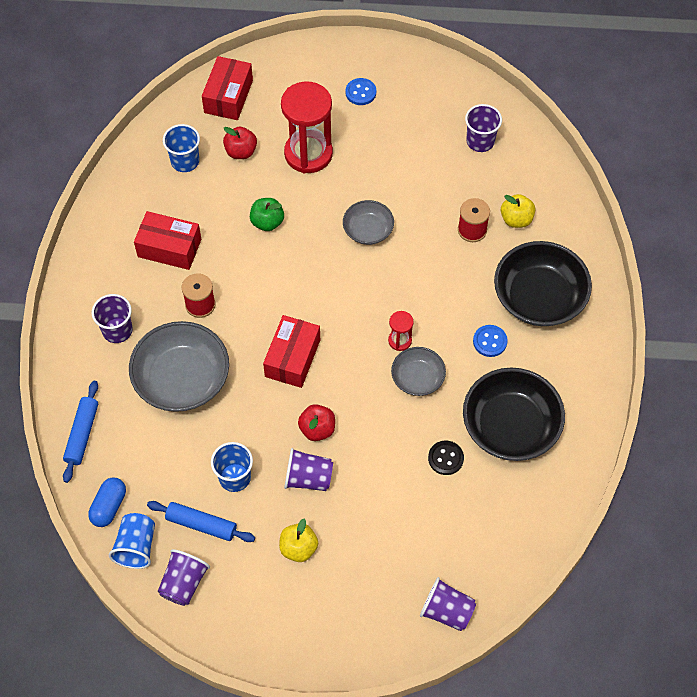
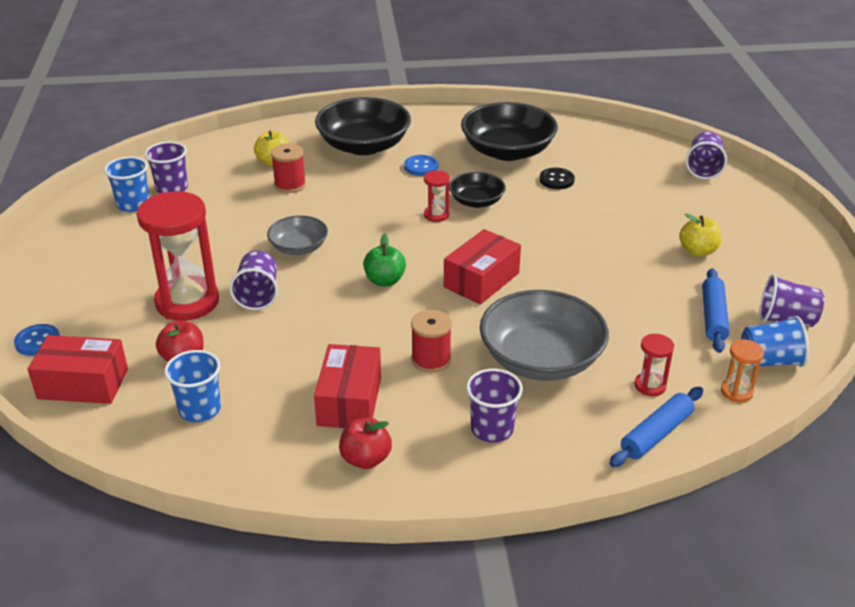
camera: 100 degrees left, 25 degrees down
blue rolling pin [63,381,98,483] -> blue rolling pin turned 45 degrees counterclockwise [609,387,703,467]
blue capsule [88,478,126,527] -> orange hourglass [721,339,764,403]
blue cup [211,442,253,492] -> blue cup moved to [104,157,149,212]
green apple [250,198,284,231] -> green apple moved to [363,234,406,286]
red box [263,315,320,388] -> red box turned 60 degrees counterclockwise [444,229,521,304]
purple cup [284,448,333,491] -> purple cup moved to [229,251,278,310]
red apple [298,404,335,441] -> red apple moved to [339,418,392,469]
blue button [345,78,376,105] -> blue button moved to [14,324,60,356]
grey bowl [391,347,446,396] -> black bowl [449,172,506,208]
none -> red hourglass [634,334,674,396]

